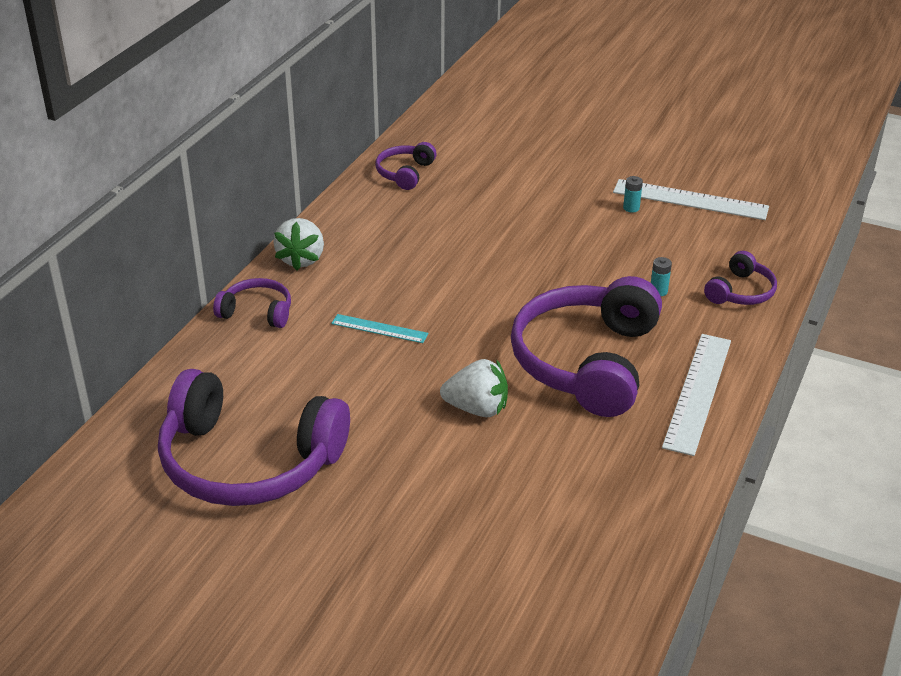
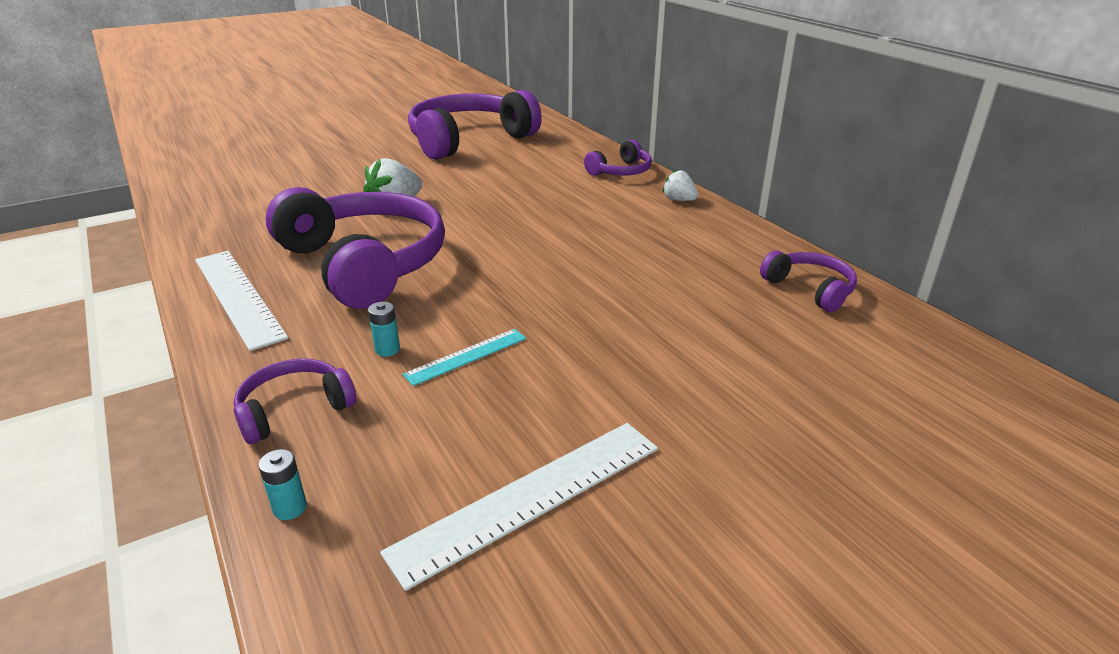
camera: 125 degrees right, 5 degrees down
white strawberry [273,218,324,270] -> white strawberry [662,169,698,201], size x0.62
turquoise ruler [331,314,428,343] -> turquoise ruler moved to [402,329,527,386]
turquoise battery [623,176,643,213] -> turquoise battery moved to [259,449,307,520]
purple headphones [704,251,777,305] -> purple headphones turned 75 degrees clockwise [234,359,357,444]

